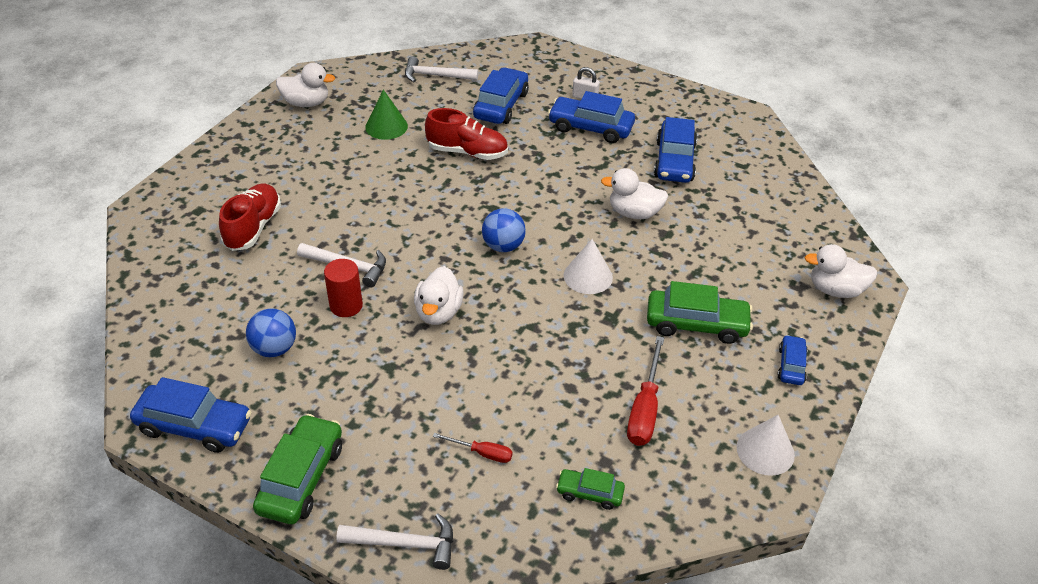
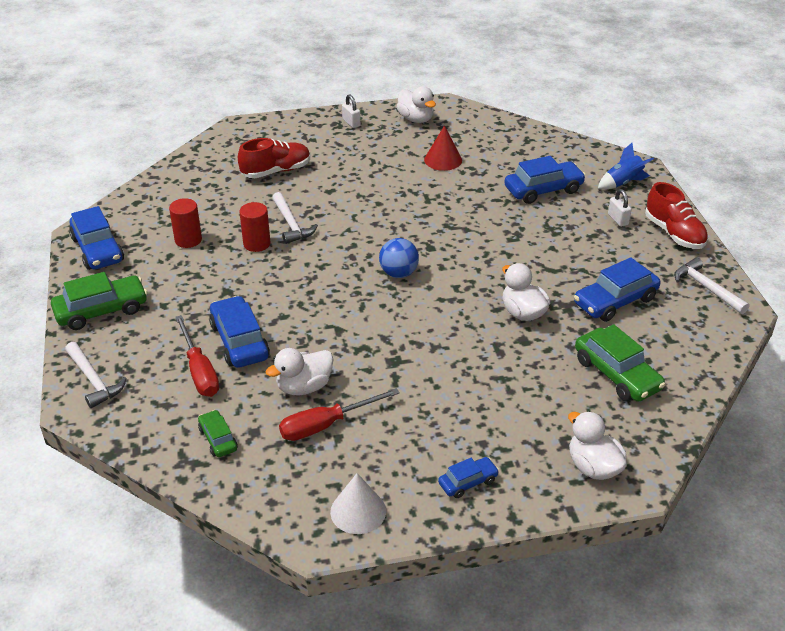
camera: 50 degrees right, 5 degrees down
blue ball [246,308,296,357] -> red cylinder [169,198,202,248]
green cone [365,89,408,140] -> red cone [424,125,462,171]
white hammer [405,56,478,82] -> white hammer moved to [674,258,749,314]
white duck [414,266,464,325] -> white duck moved to [265,348,334,395]
red shoe [425,108,508,160] -> red shoe moved to [645,182,708,249]
red screwdriver [433,433,513,463] -> red screwdriver [175,315,219,397], size x1.75
blue car [548,91,635,143] -> blue car moved to [209,296,270,368]
white cone [564,239,613,294] -> none
green car [647,281,753,344] -> green car moved to [575,324,666,402]
none -> white padlock [342,94,361,128]
none -> blue rocket [598,143,654,190]

